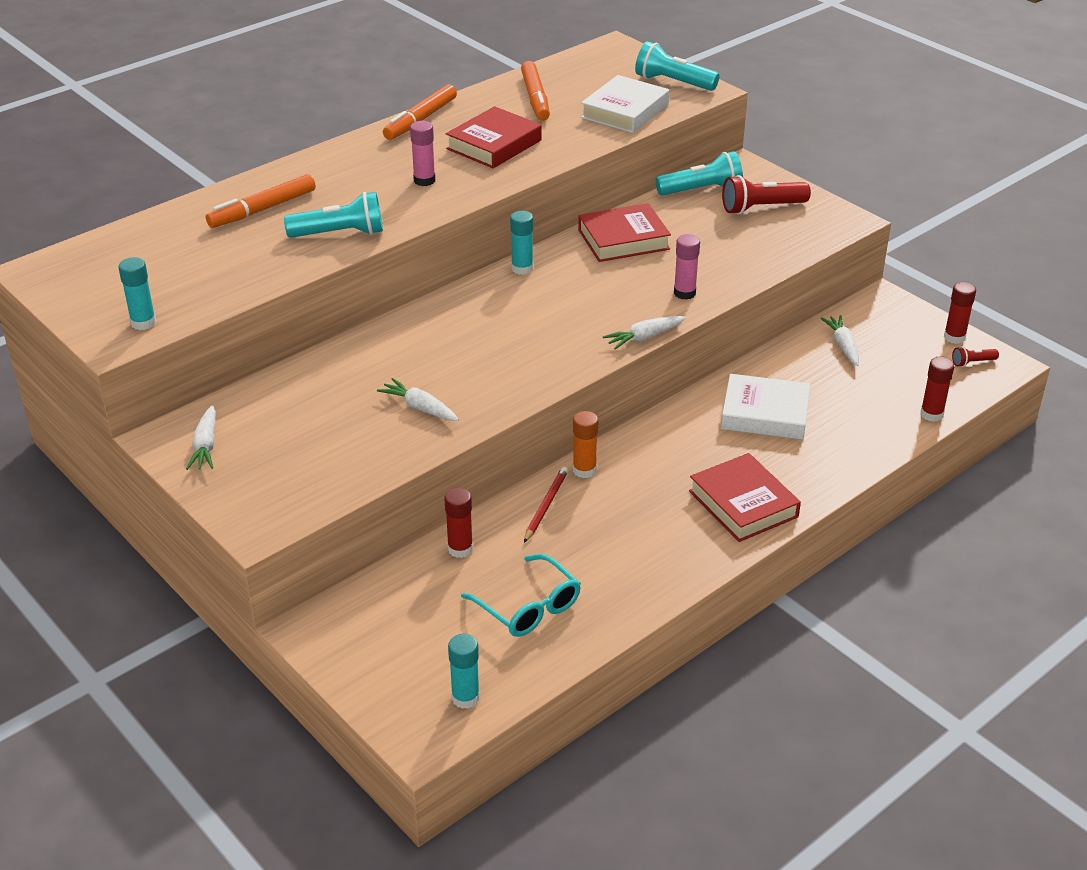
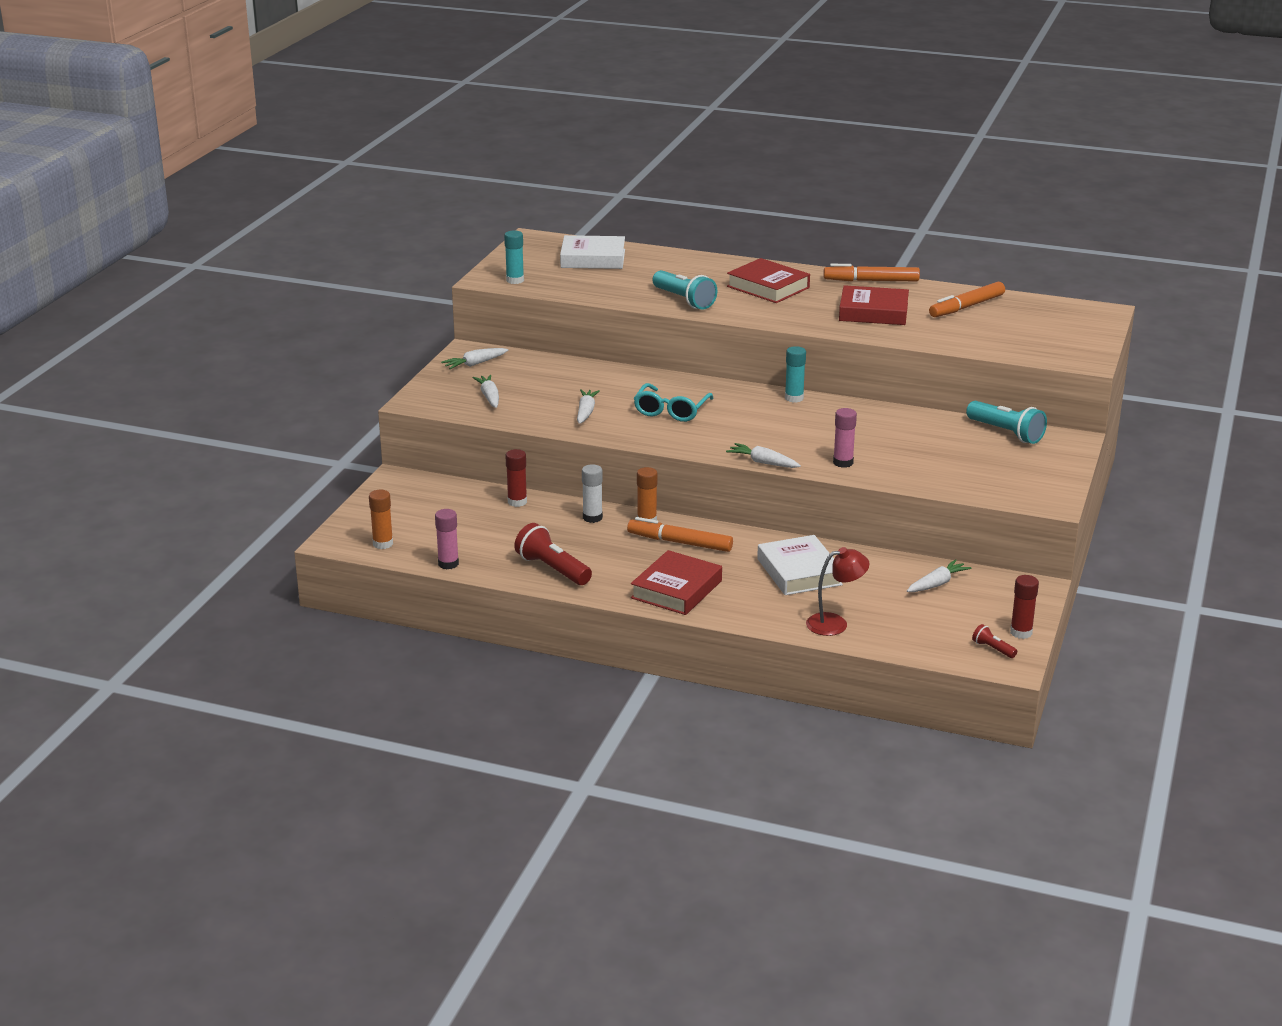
camera: 60 degrees right, 10 degrees down
orange marker [206,174,316,228] -> orange marker moved to [627,517,733,552]
pink glue stick [410,121,435,186] -> pink glue stick moved to [435,509,459,569]
turquoise glue stick [448,634,480,709] -> orange glue stick [369,490,393,549]
turquoise glasses [461,554,581,637] -> turquoise glasses moved to [633,383,714,422]
red pencil [524,467,568,543] -> white glue stick [582,464,603,523]
red book [578,203,671,262] -> red book moved to [727,258,810,303]
white book [581,75,669,133] -> white book moved to [560,235,625,269]
turquoise flashlight [635,41,720,91] -> none
red flashlight [722,175,811,215] -> red flashlight moved to [514,523,592,585]
red glue stick [920,357,954,422] -> none
none -> white carrot [472,375,499,408]
none -> red lamp [806,547,869,636]

